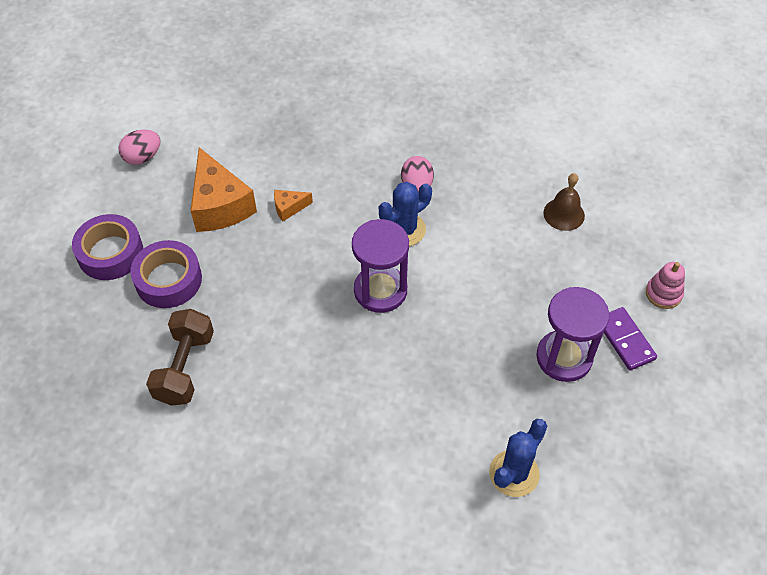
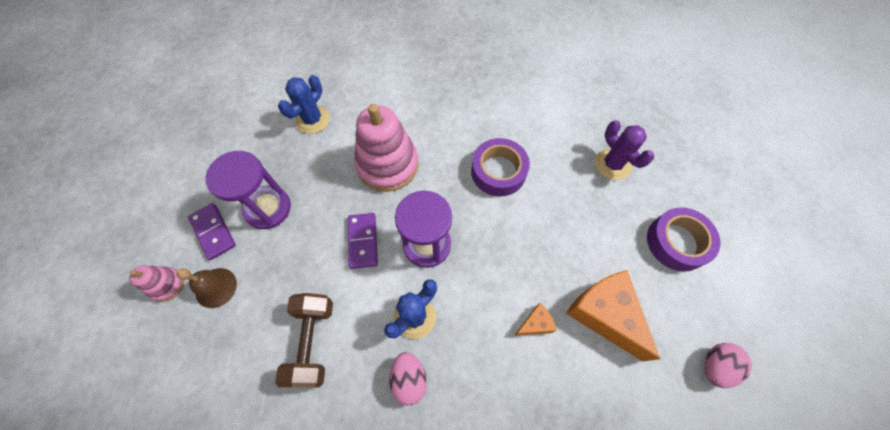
camera: 170 degrees right, 10 degrees up
purple tape [130,240,202,308] -> purple tape moved to [471,138,530,196]
brown dumbbell [146,309,214,406] -> brown dumbbell moved to [275,293,333,388]
brown bell [543,173,585,231] -> brown bell moved to [176,268,237,308]
none -> purple domino [348,213,378,269]
none -> pink stacking toy [354,104,419,192]
none -> purple cactus [595,120,654,180]

